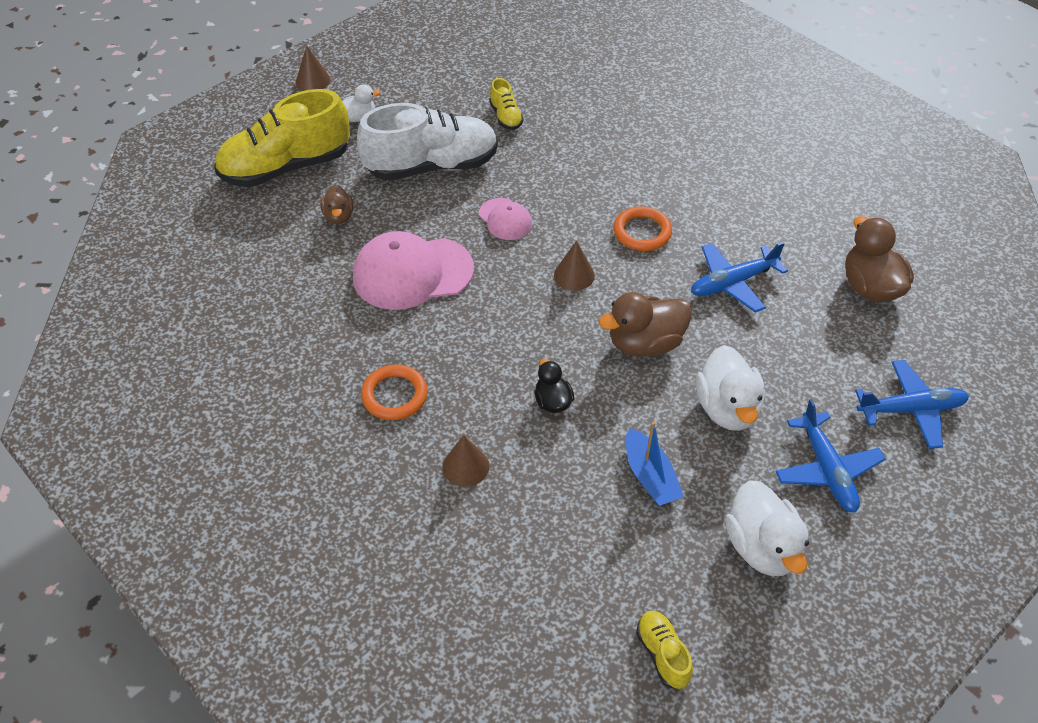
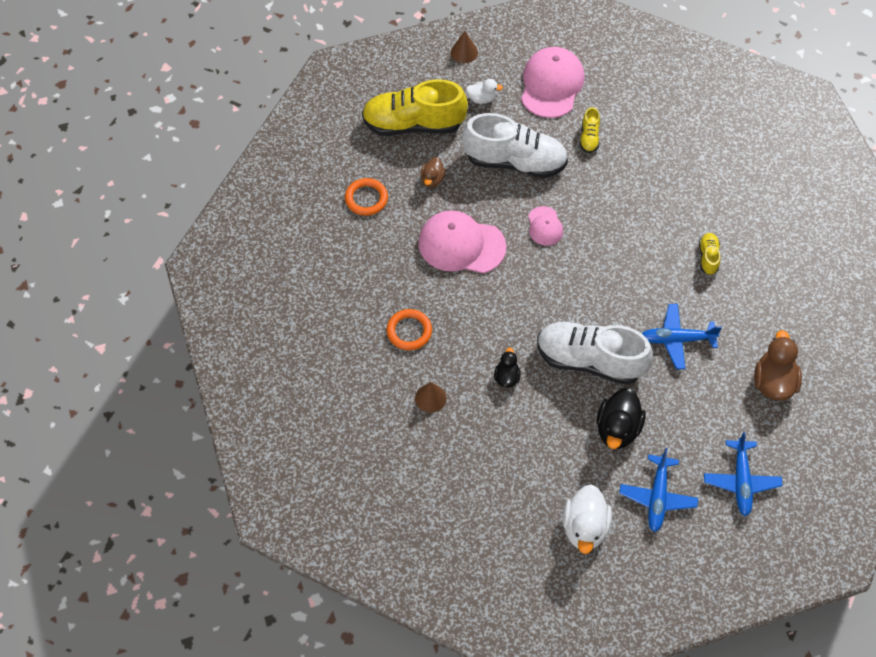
camera: 25 degrees right, 10 degrees up
brown cone [554,241,595,291] -> none
brown duck [599,292,692,357] -> white shoe [537,322,653,385]
orange ring [613,206,672,251] -> orange ring moved to [345,178,388,216]
blue boat [626,421,684,506] -> none
yellow shoe [636,611,693,689] -> yellow shoe moved to [699,233,720,275]
white duck [696,345,765,431] -> black duck [597,388,645,449]
blue plane [855,360,969,449] -> blue plane turned 75 degrees clockwise [704,432,783,516]
none -> pink cap [521,47,585,118]

